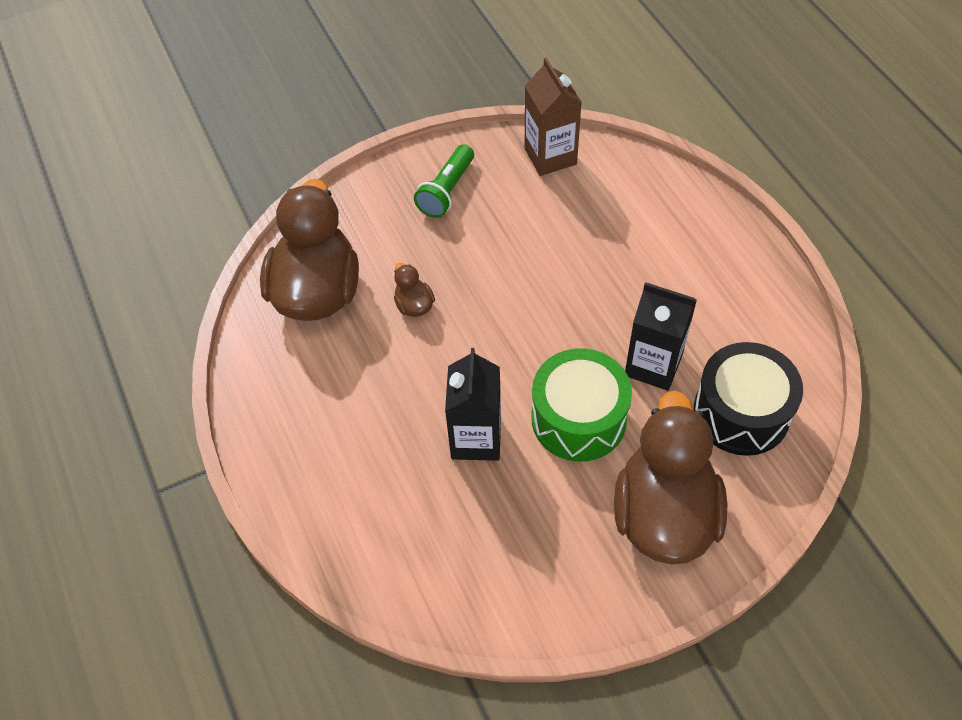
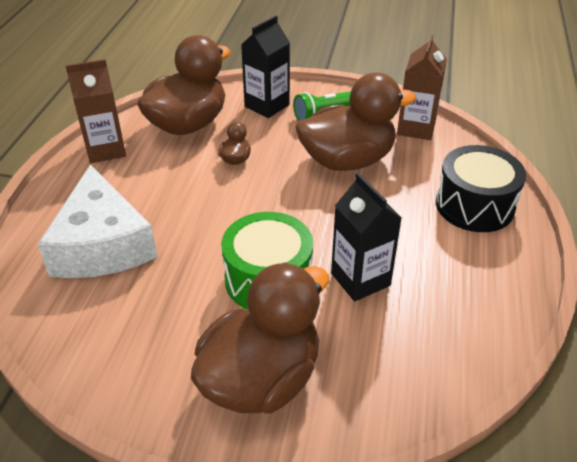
camera: 35 degrees right, 15 degrees down
black carton [445,348,501,461] -> black carton moved to [241,15,290,118]
black drum [694,342,803,456] -> black drum moved to [436,145,526,232]
none -> white cheese [38,165,157,278]
none -> brown carton [65,59,126,163]
none -> brown duck [296,72,416,171]

